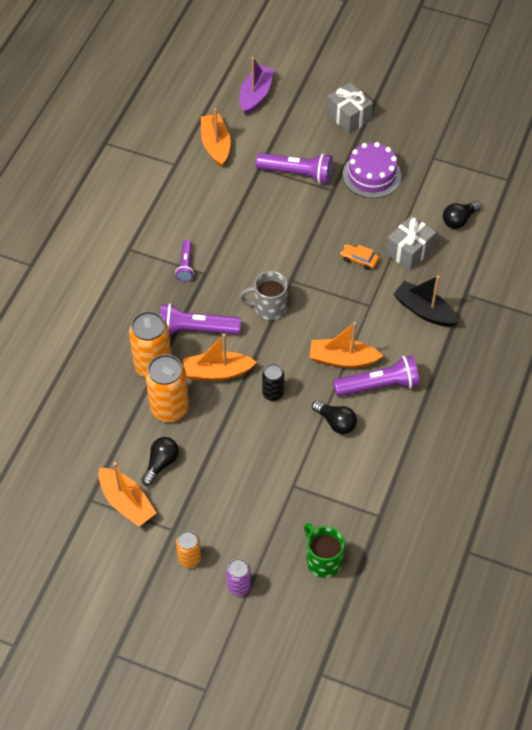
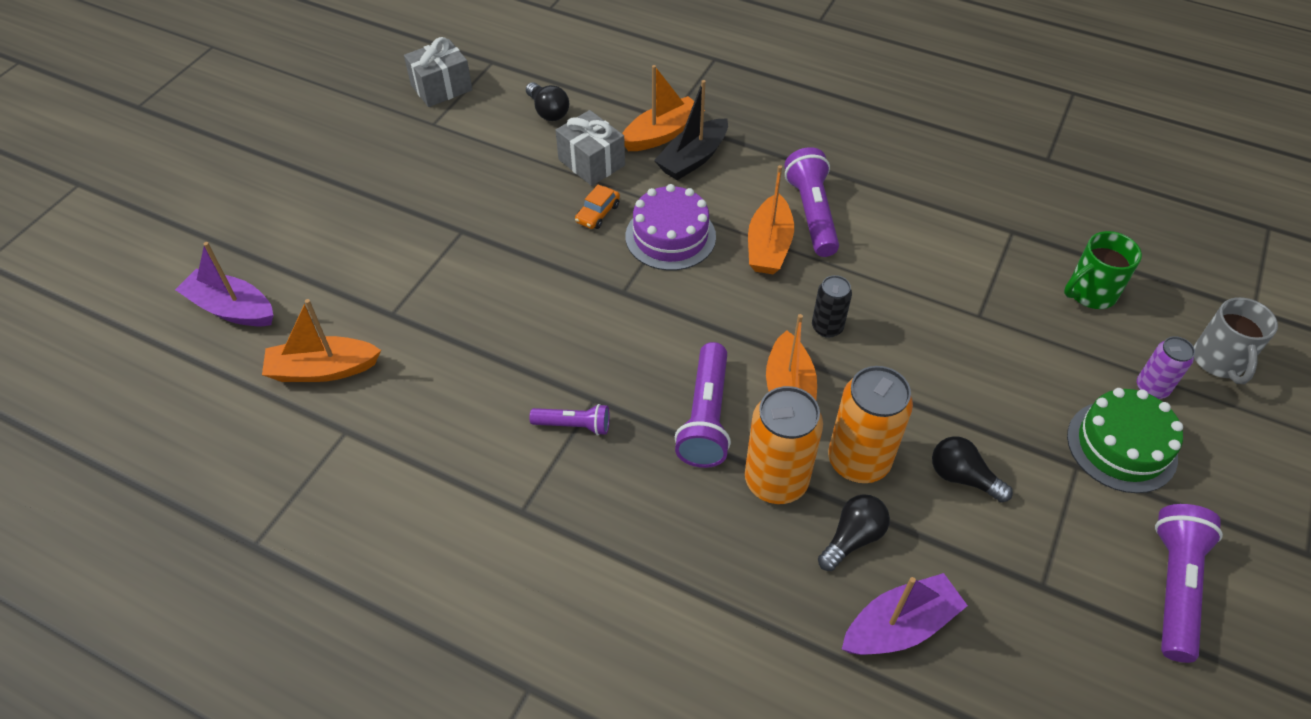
camera: 85 degrees left, 5 degrees down
orange boat [99,462,156,527] -> orange boat moved to [622,65,705,151]
orange can [176,531,201,568] -> green cake [1067,388,1183,493]
grey mug [239,271,288,320] -> grey mug moved to [1194,297,1278,384]
purple flashlight [255,153,333,184] -> purple flashlight moved to [1155,504,1223,663]
black light bulb [312,400,357,434] -> black light bulb moved to [818,494,890,571]
grey gift [327,82,373,134] -> grey gift moved to [404,37,473,107]
purple cake [343,142,401,198] -> purple cake moved to [625,184,716,271]
none -> purple boat [842,573,968,655]

